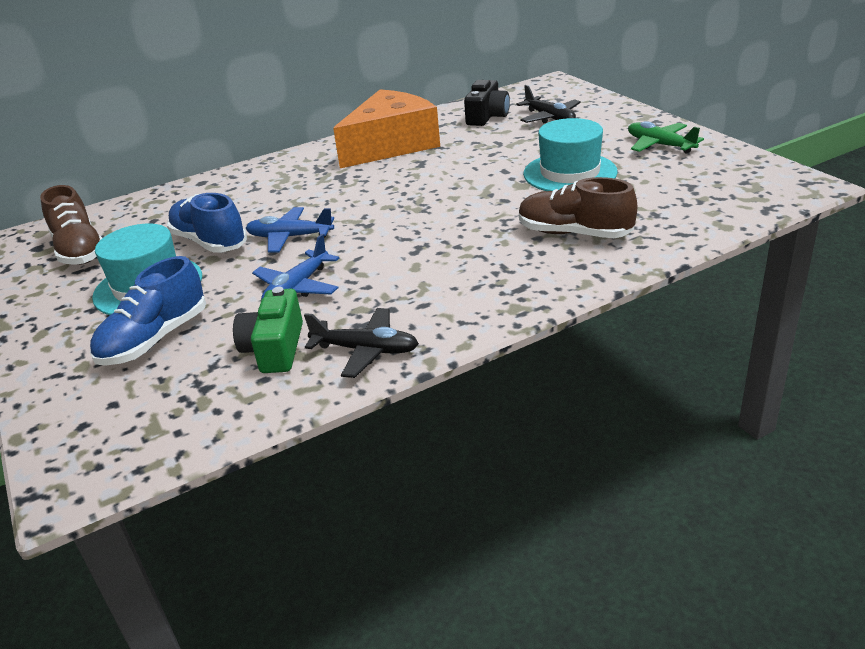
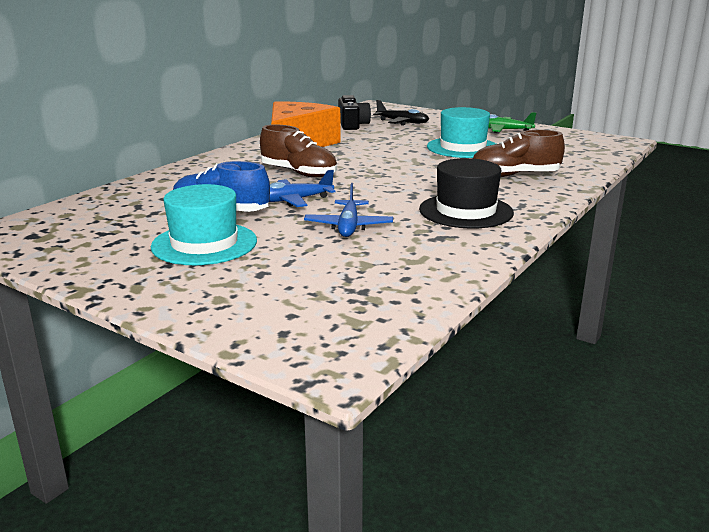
camera: 30 degrees left, 10 degrees down
brown shoe [40,185,102,265] -> brown shoe moved to [260,125,337,178]
blue shoe [90,256,206,366] -> none
green camera [233,287,303,373] -> none
black plane [304,308,419,378] -> none
none -> black hat [419,158,514,229]

